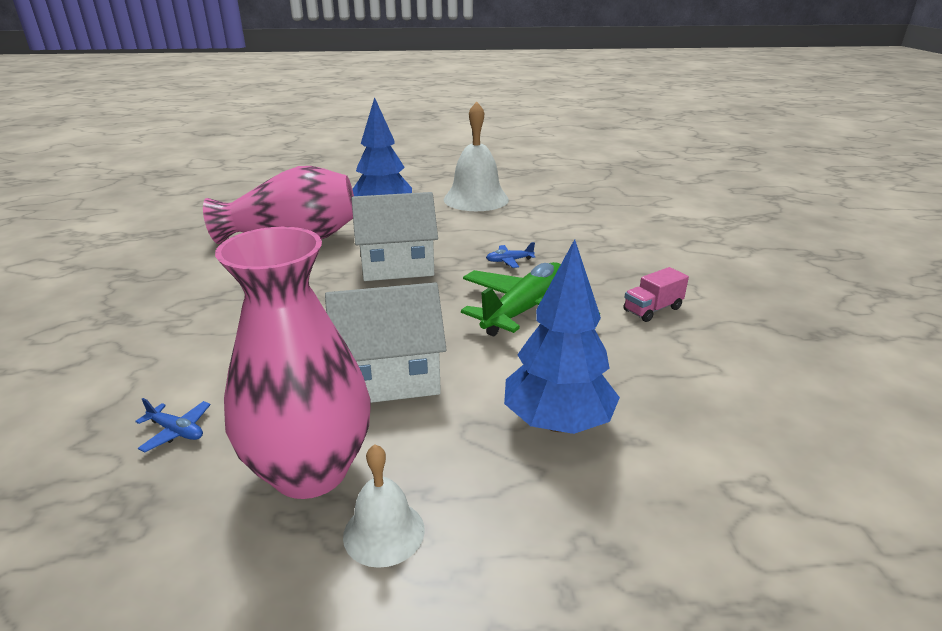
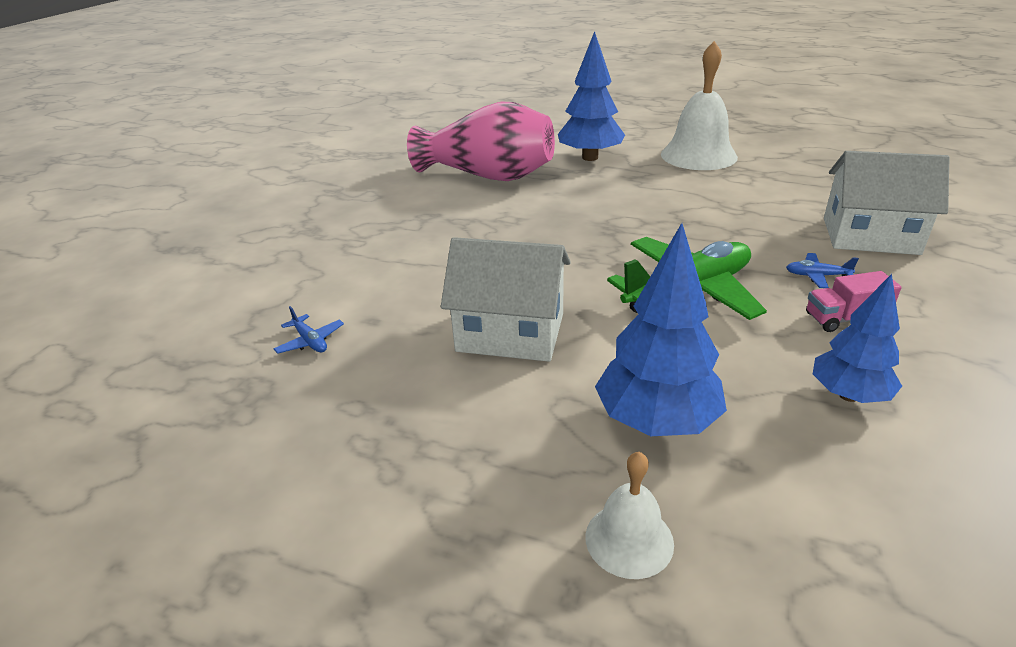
camera: 25 degrees right, 5 degrees up
pink vase [215,227,370,499] -> none
white bell [343,444,425,568] -> white bell moved to [586,452,674,579]
white house [352,192,438,281] -> white house moved to [824,151,950,255]
blue plane [486,242,535,268] -> blue plane moved to [786,253,859,288]
none -> blue tree [813,274,902,403]

